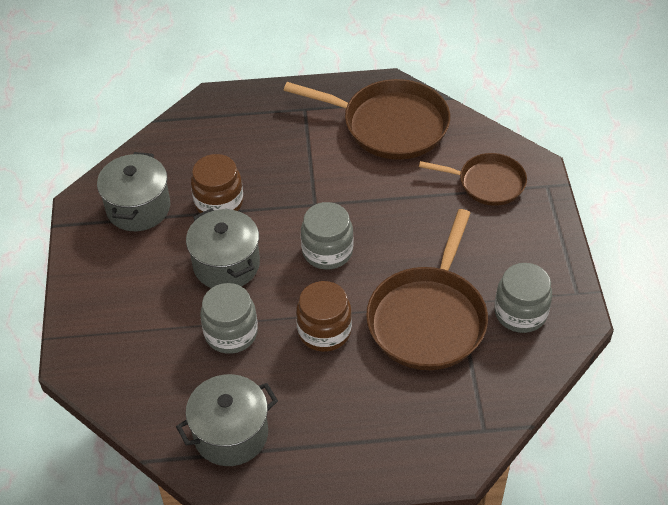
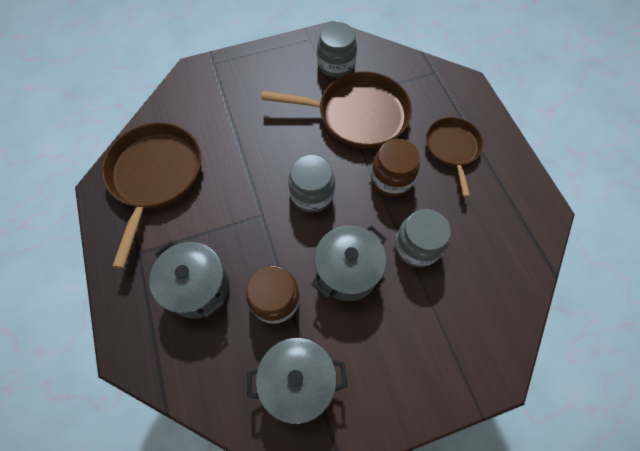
camera: 105 degrees left, 15 degrees up
grey pot [176,374,278,466] -> grey pot moved to [149,241,229,319]
brown pan [419,153,527,206] -> brown pan moved to [426,117,484,197]

